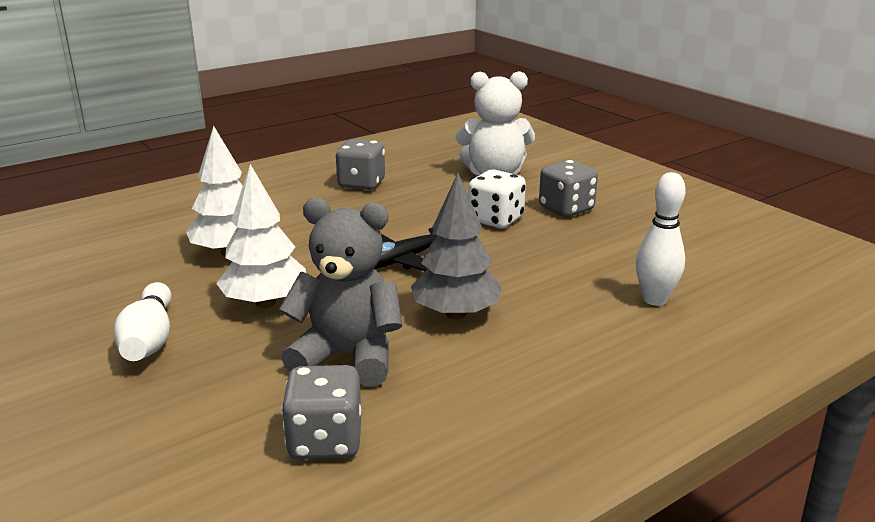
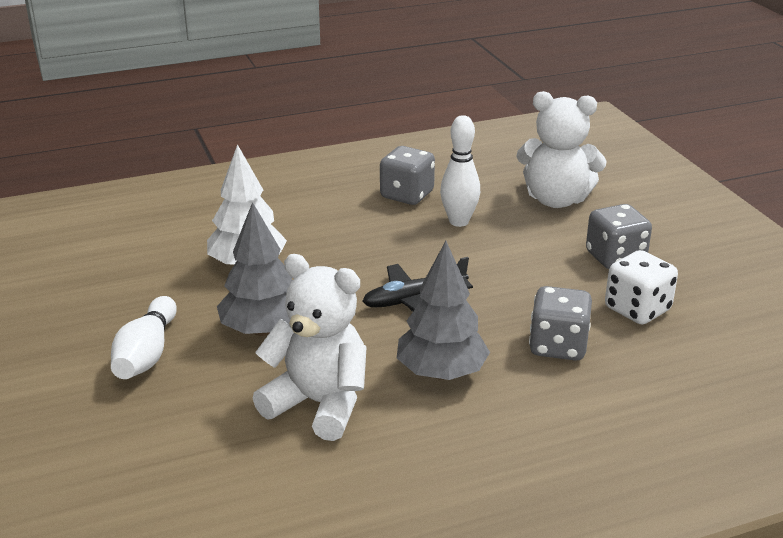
camera: 15 degrees right, 5 degrees up
white tree [216,164,306,308] -> grey tree [217,202,293,336]
grey teddy bear [279,198,402,387] -> white teddy bear [253,254,367,441]
grey dice [281,365,361,459] -> grey dice moved to [529,286,592,361]
white dice [468,170,526,228] -> white dice moved to [605,250,678,324]
white bowling pin [636,172,686,306] -> white bowling pin moved to [440,115,480,227]

